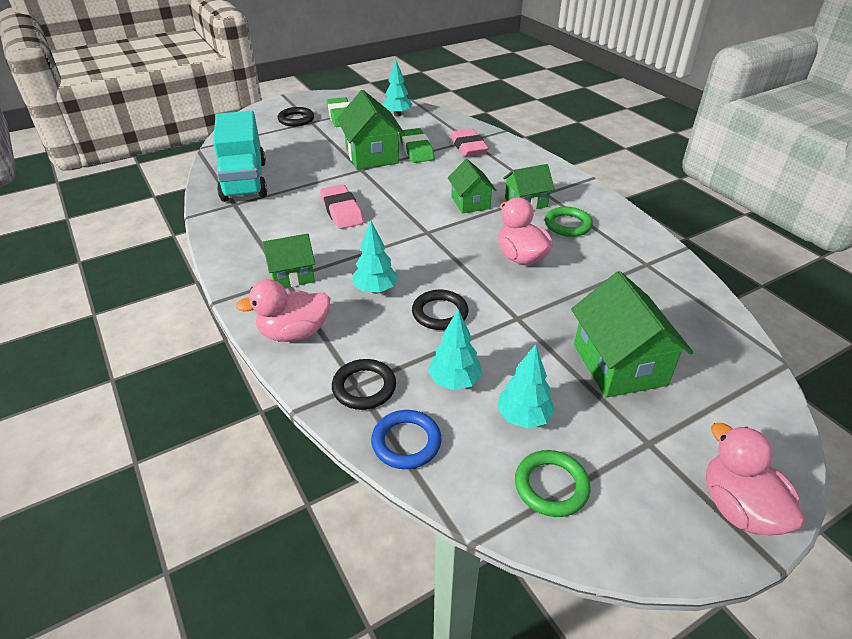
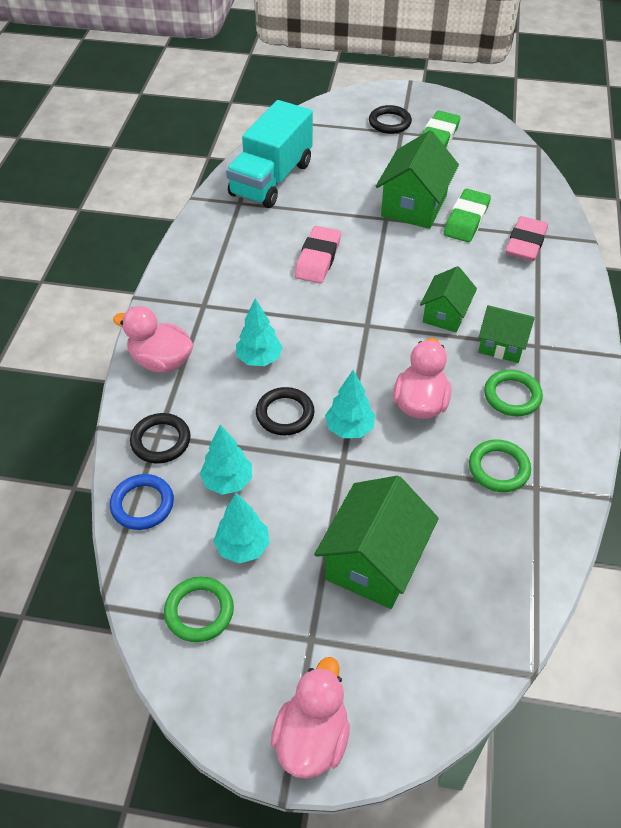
camera: 40 degrees right, 10 degrees up
green house [262,233,315,288] -> none
turquoise tree [382,60,412,116] -> turquoise tree moved to [325,370,375,438]
none -> green ring [469,439,531,492]

